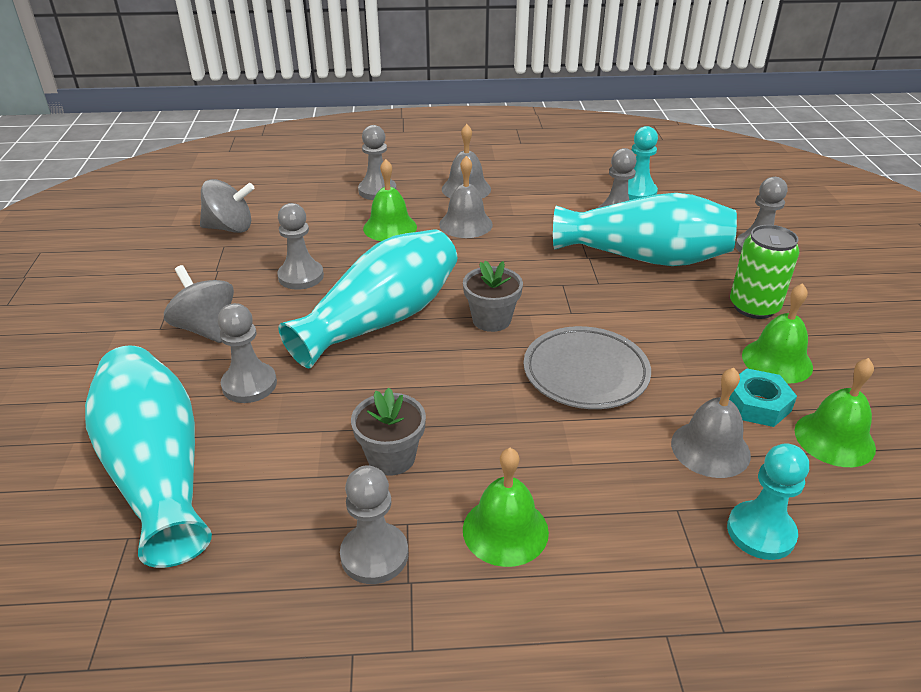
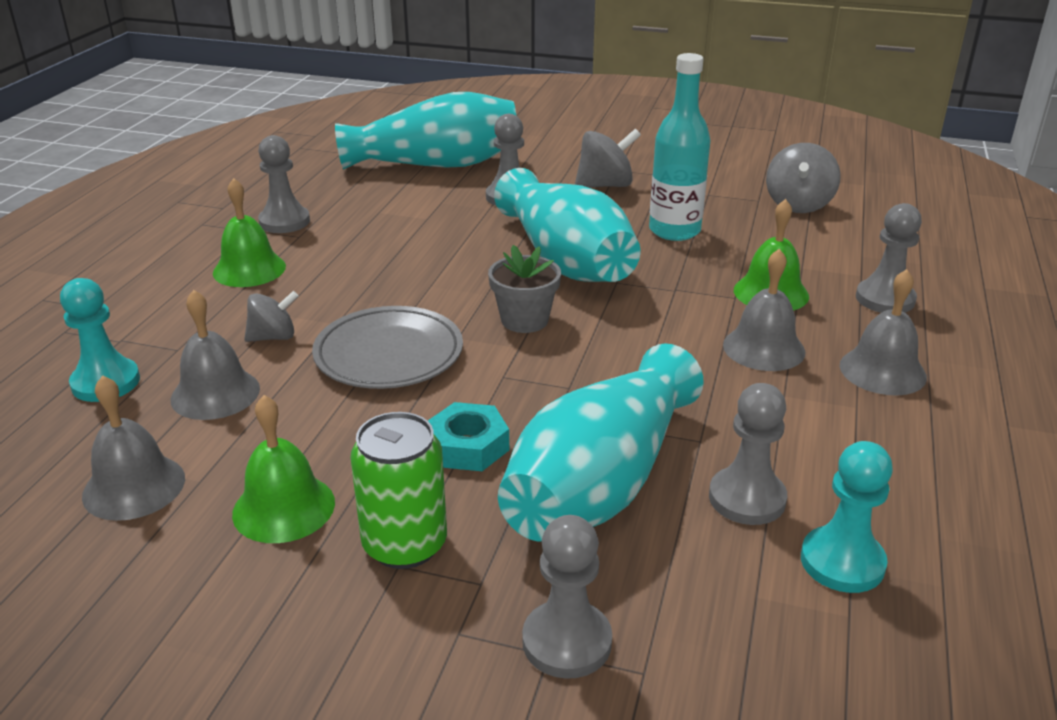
camera: 110 degrees right, 5 degrees down
grey pawn [277,203,324,290] -> turquoise bottle [649,53,711,241]
grey flower pot [351,388,426,476] -> none
turquoise nut [729,369,797,427] -> turquoise nut moved to [428,402,509,471]
green bell [795,358,876,467] -> grey bell [82,375,185,521]
none -> grey spinning top [244,291,298,342]

